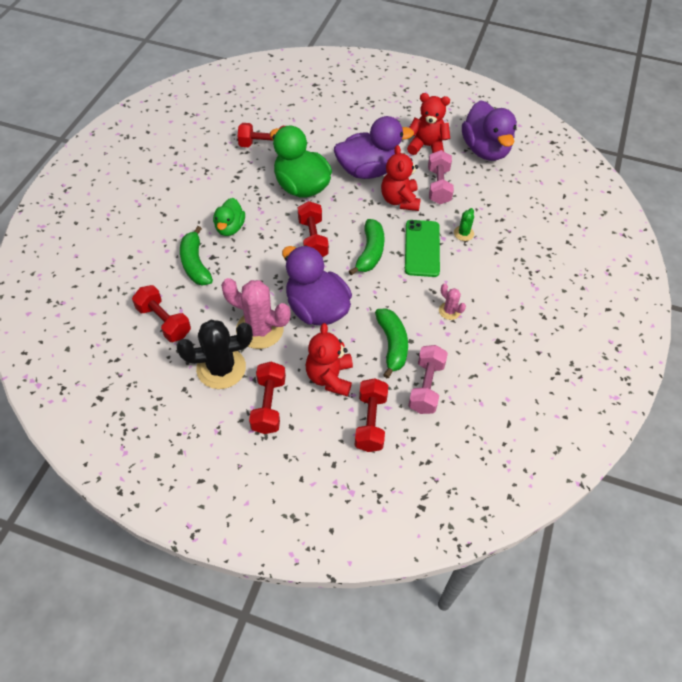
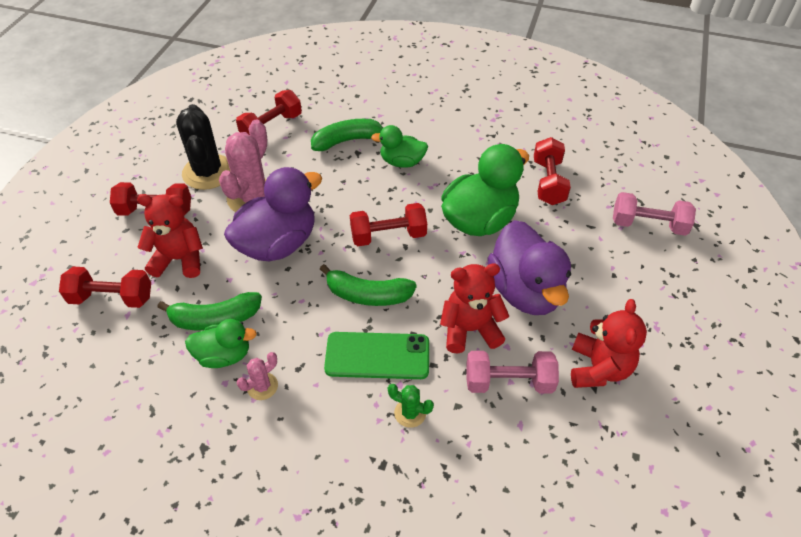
camera: 90 degrees right, 5 degrees down
pink dumbbell [408,345,448,414] -> pink dumbbell moved to [613,192,696,236]
purple duck [462,100,517,161] -> none
none -> green duck [185,319,257,368]

